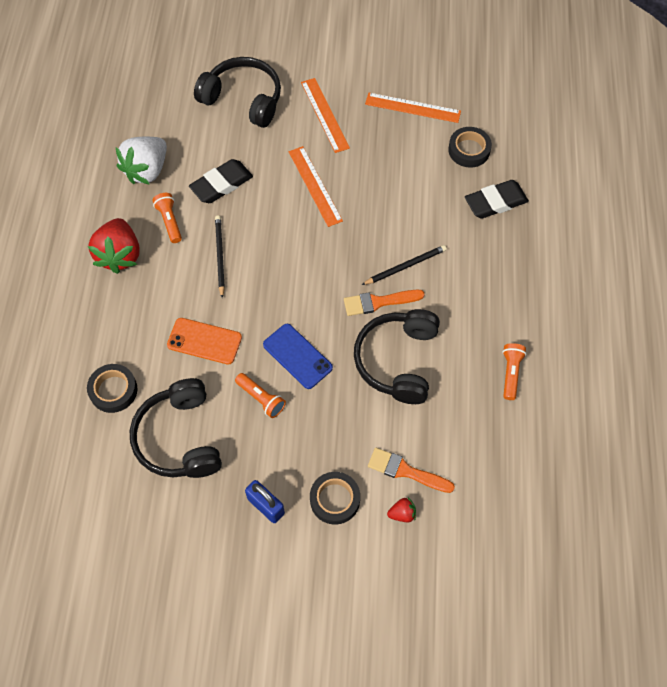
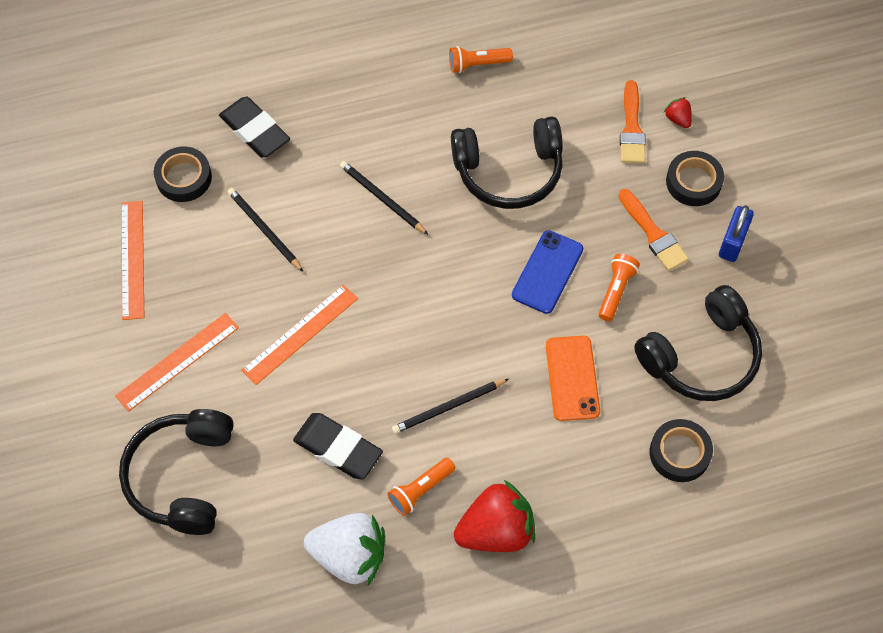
camera: 110 degrees left, 0 degrees up
orange brush [344,290,425,316] -> orange brush moved to [618,189,689,271]
none -> black pencil [228,188,303,271]

